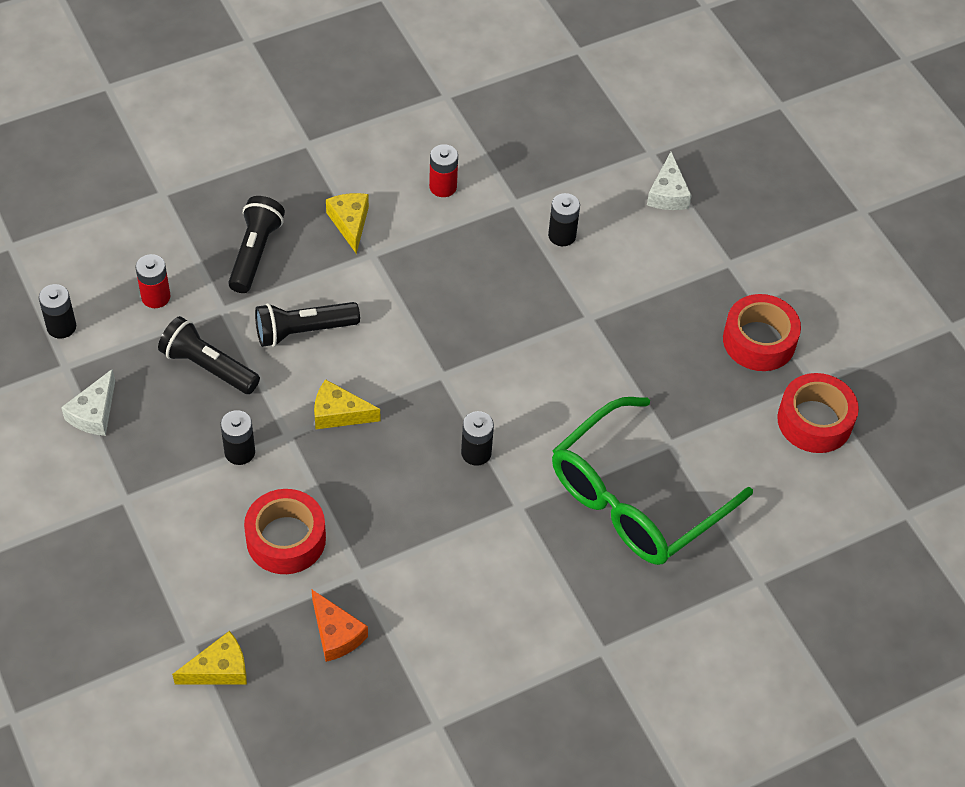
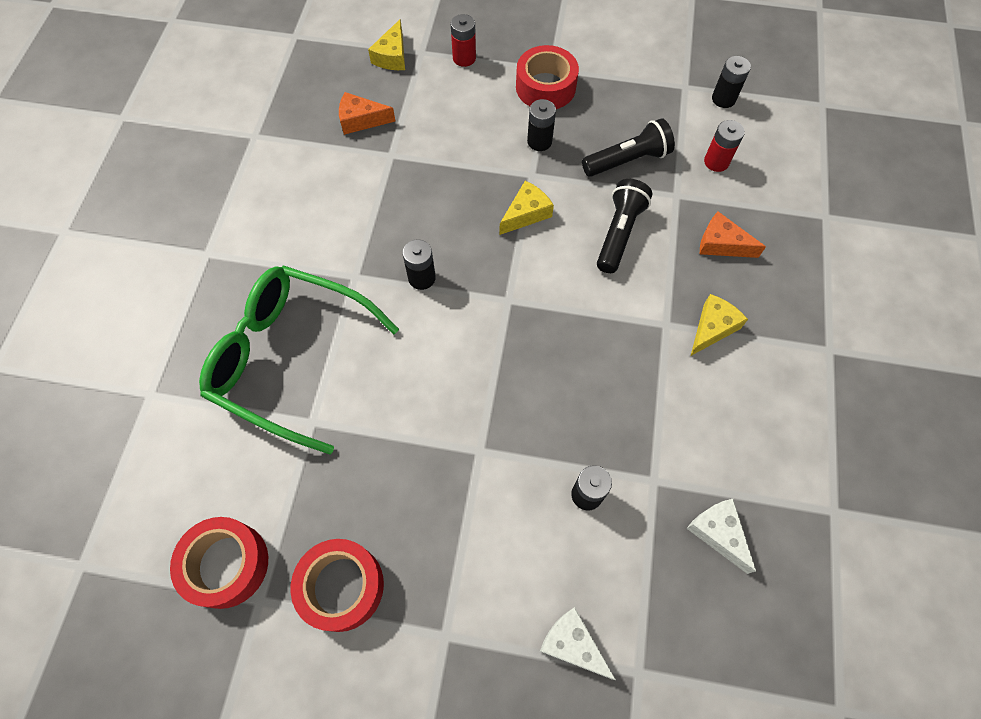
camera: 130 degrees right, 10 degrees up
white cheese [61,369,115,436] -> white cheese moved to [686,499,756,574]
black flashlight [228,196,285,293] -> orange cheese [700,211,766,258]
red tape [244,489,326,574] -> red tape moved to [516,45,579,109]
yellow cheese [326,193,369,254] -> yellow cheese turned 75 degrees counterclockwise [691,294,748,356]
red battery [429,144,458,197] -> red battery moved to [451,14,476,67]
green glasses [552,397,753,565] -> green glasses turned 60 degrees counterclockwise [199,266,399,455]

